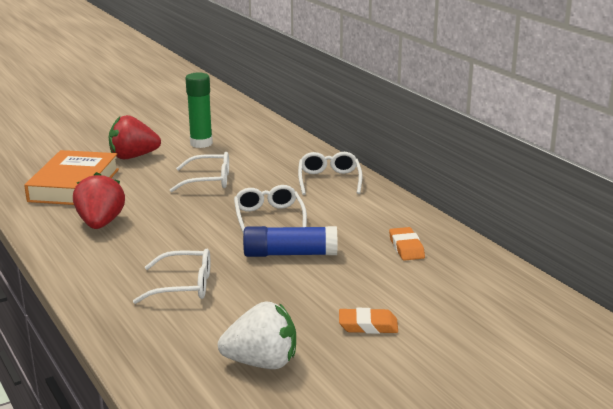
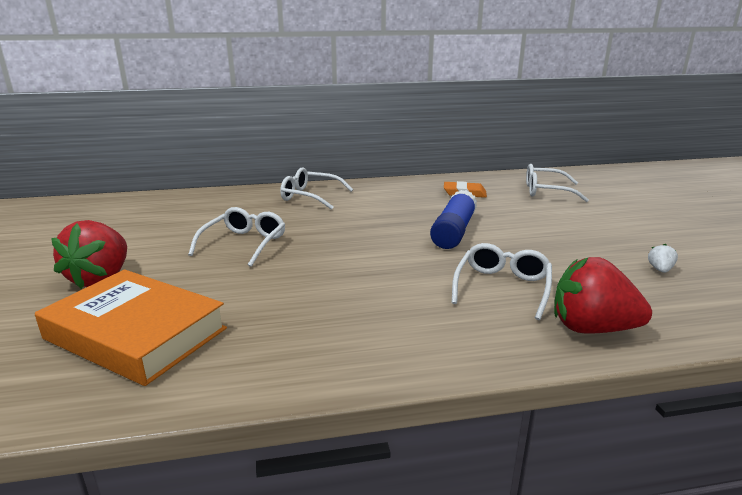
camera: 70 degrees left, 0 degrees up
red strawberry [73,172,125,229] -> red strawberry moved to [554,257,652,334]
green glue stick [186,72,213,148] -> none
white strawberry [218,301,296,369] -> white strawberry [648,244,678,273], size x0.42
white glasses [234,185,307,233] -> white glasses moved to [526,164,589,202]
orange eraser [339,308,398,334] -> none

